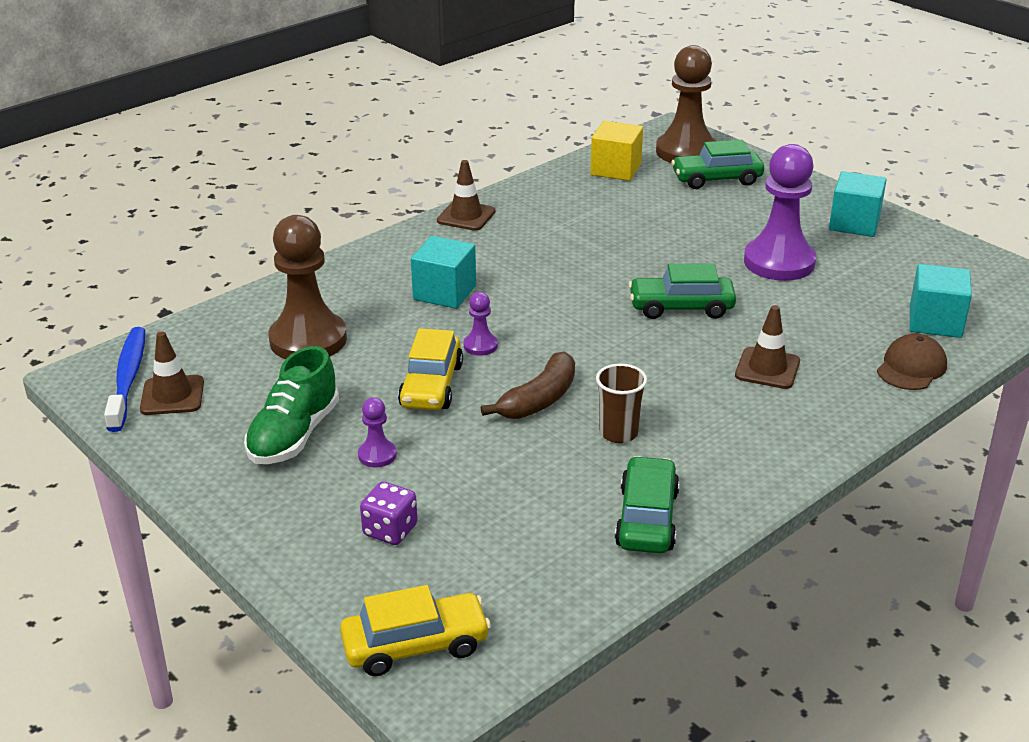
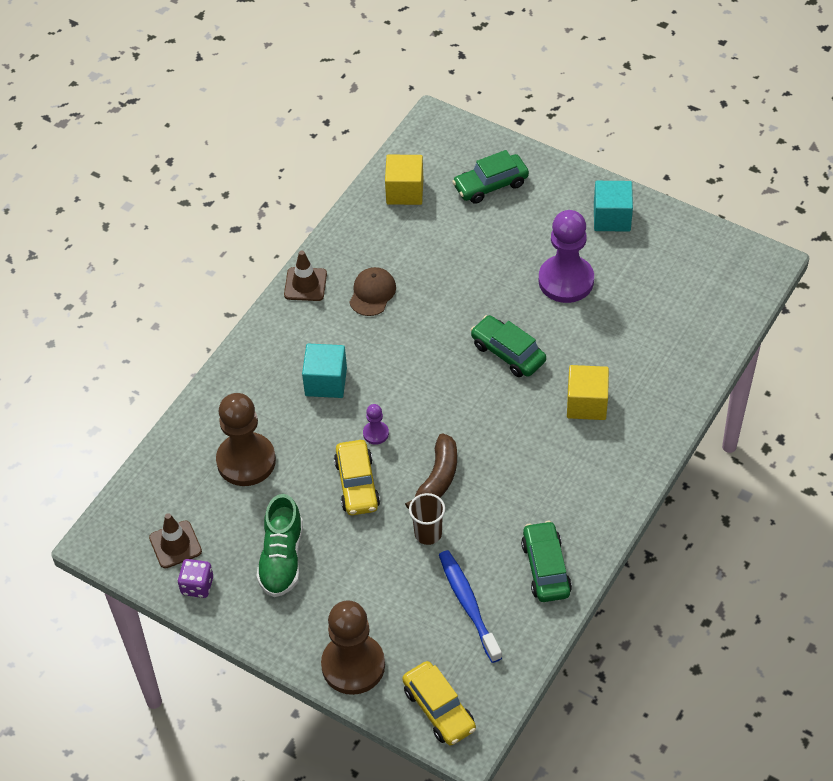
camera: 15 degrees left, 20 degrees up
blue toothbrush [104,327,145,432] -> blue toothbrush moved to [439,550,502,663]
yellow car [340,585,491,676] -> yellow car turned 90 degrees clockwise [402,661,476,745]
purple pawn [358,397,397,467] -> none
purple dice [360,482,418,545] -> purple dice moved to [178,559,213,598]
brown cup [596,363,647,443] -> brown cup moved to [409,493,445,545]
green car [629,263,736,319] -> green car turned 60 degrees clockwise [470,315,546,377]
brown pawn [656,45,716,163] -> brown pawn moved to [321,600,385,695]
brown traffic cone [735,305,800,389] -> yellow cube [567,365,609,420]
brown cap [877,334,947,390] -> brown cap moved to [349,267,396,316]
turquoise cube [910,264,972,338] -> none

